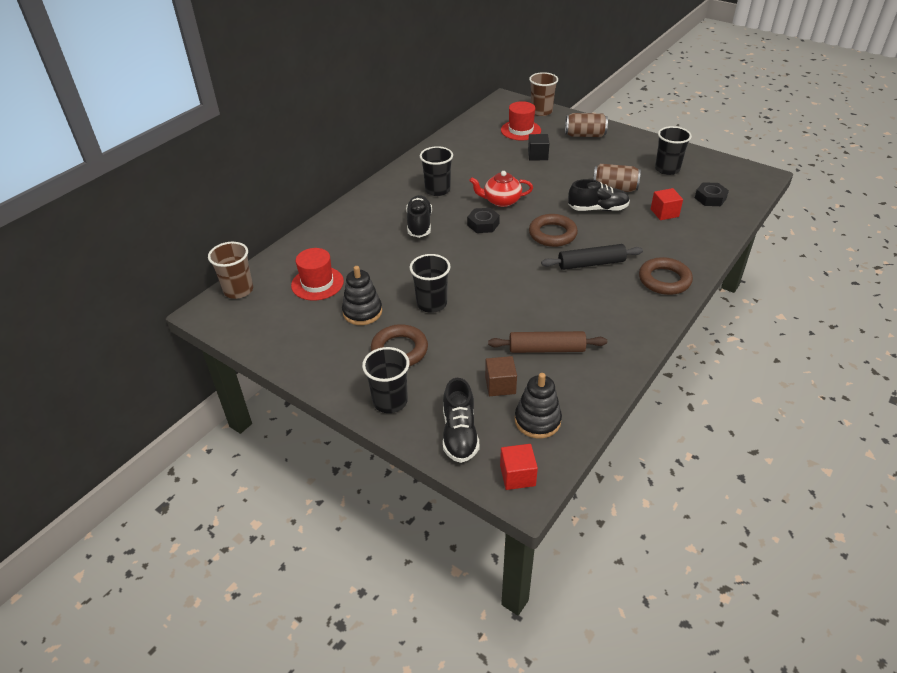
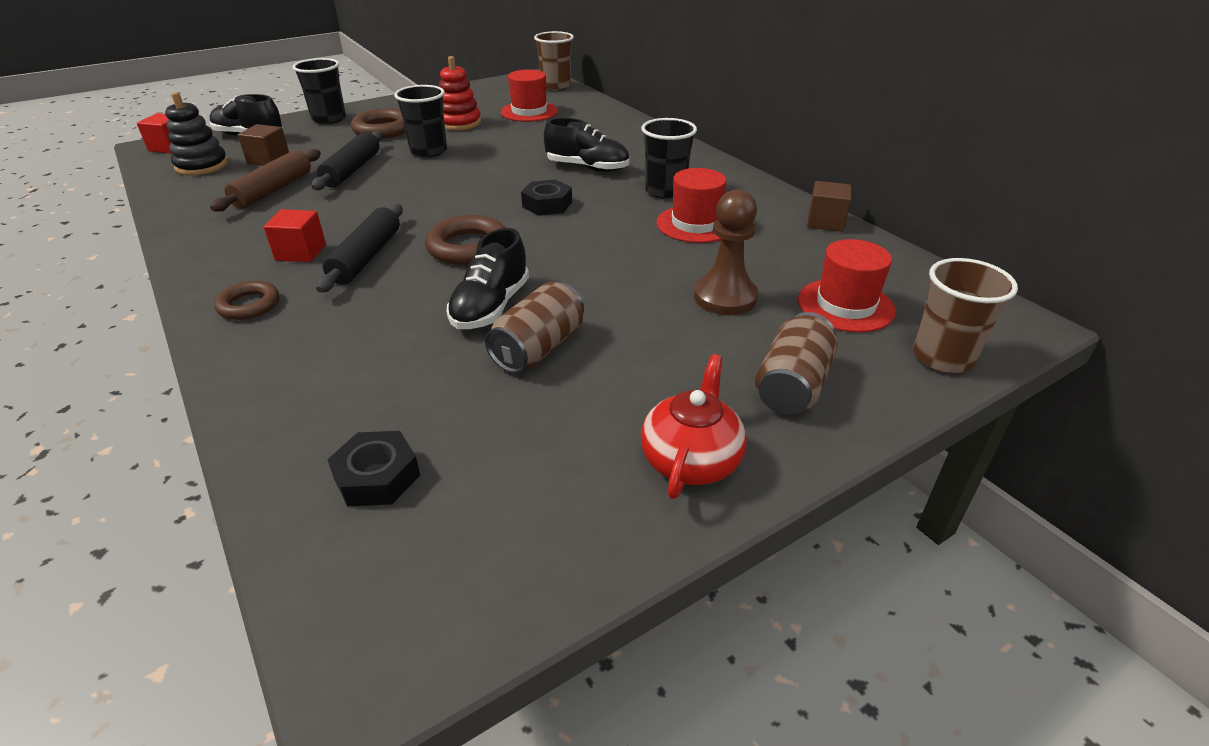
camera: 110 degrees right, 5 degrees down
black stacking toy [342,266,382,325] -> red stacking toy [439,56,481,131]
red teapot [469,171,533,207] -> red teapot moved to [641,354,747,499]
black cube [528,134,550,160] -> brown pawn [694,189,758,315]
brown ring [639,257,693,295] -> brown ring [214,281,279,320], size x0.65
red cube [651,188,683,220] -> red cube moved to [264,209,326,262]
black cup [655,126,692,175] -> none
none -> black rolling pin [312,131,382,190]
none -> red hat [656,168,726,243]
none -> brown cube [807,181,851,232]

